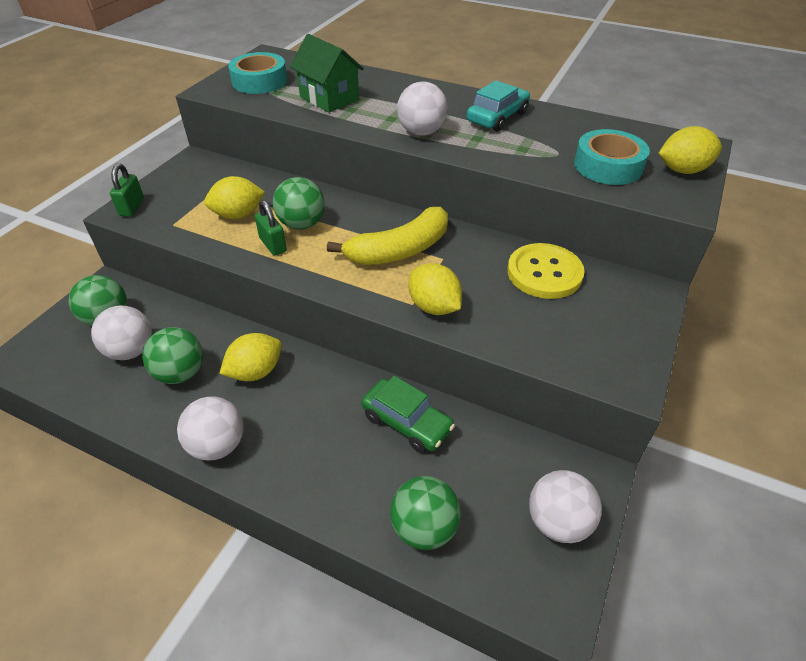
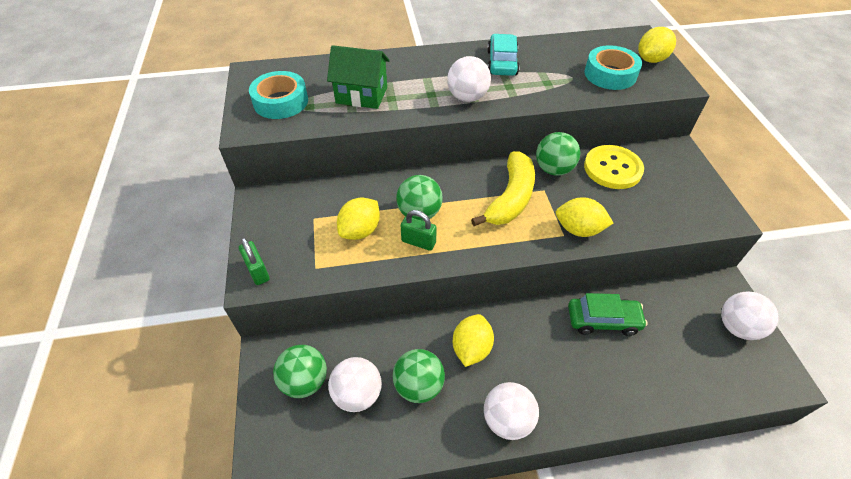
camera: 35 degrees left, 5 degrees up
green ball [390,476,461,550] -> green ball moved to [536,132,580,176]

